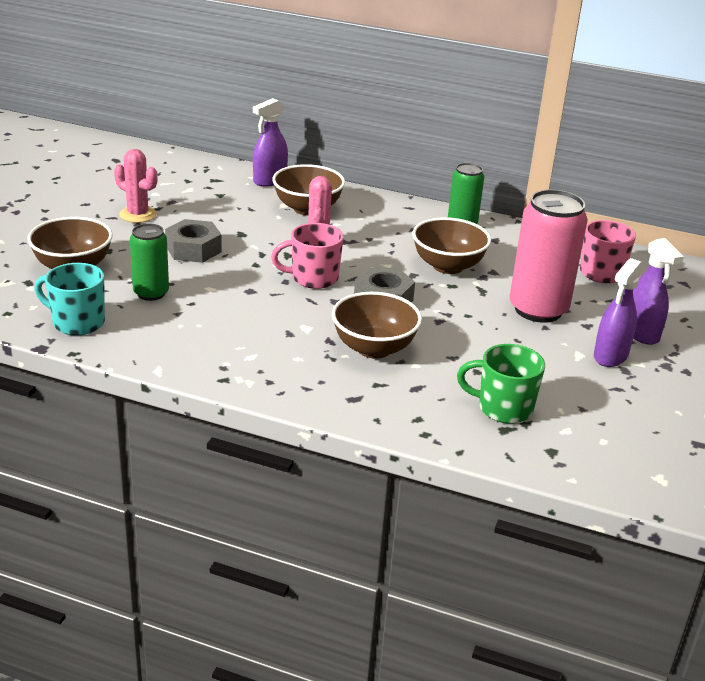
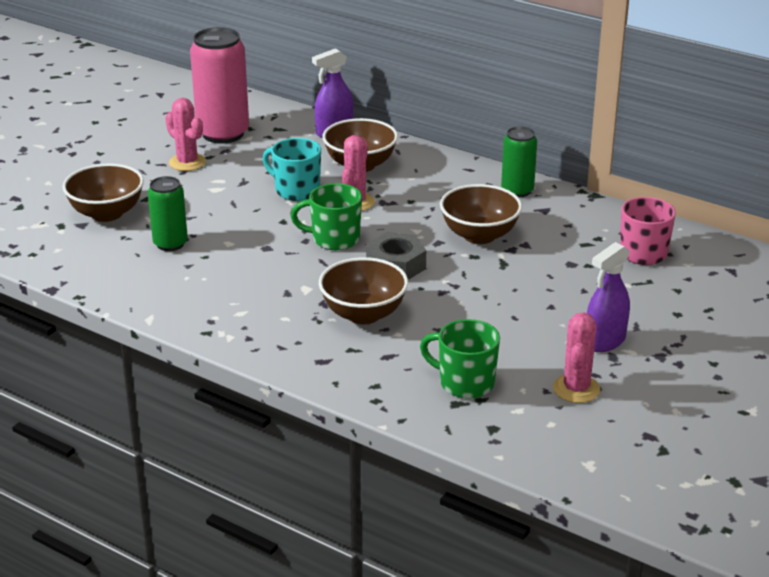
camera: 15 degrees right, 0 degrees up
turquoise mug [34,263,105,336] -> turquoise mug moved to [262,138,321,201]
grey nut [165,219,222,263] -> none
pink mug [271,223,344,289] -> green mug [291,183,362,250]
pink can [510,190,588,323] -> pink can moved to [190,27,249,144]
purple spray bottle [633,238,684,345] -> none
none -> pink cactus [553,313,600,403]

